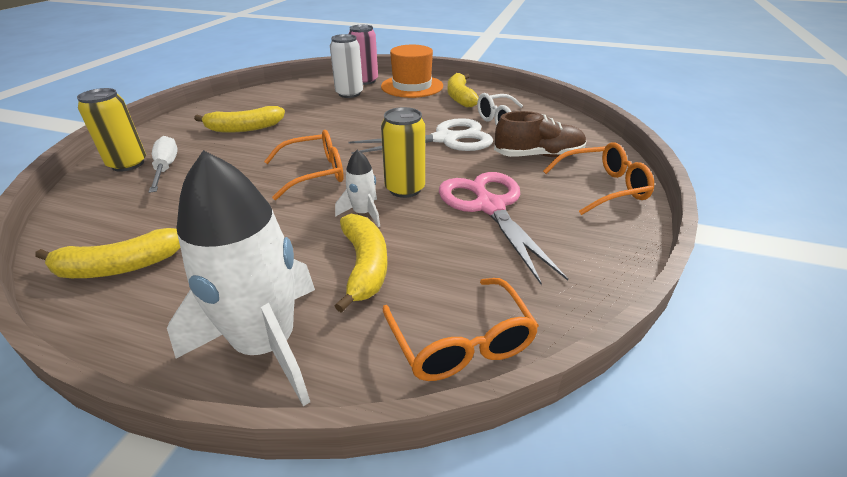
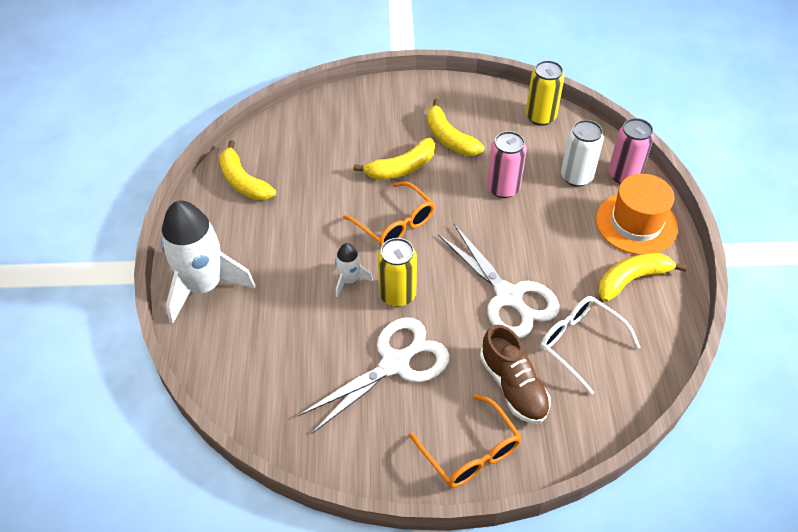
camera: 70 degrees right, 15 degrees up
yellow can [77,88,146,172] -> yellow can moved to [526,60,564,126]
white screwdriver [149,136,178,193] -> none
yellow banana [335,214,388,313] -> yellow banana moved to [353,138,435,180]
orange glasses [383,278,539,381] -> none
pink scissors [439,172,568,285] -> white scissors [298,317,450,434]
none -> pink can [487,131,527,198]

